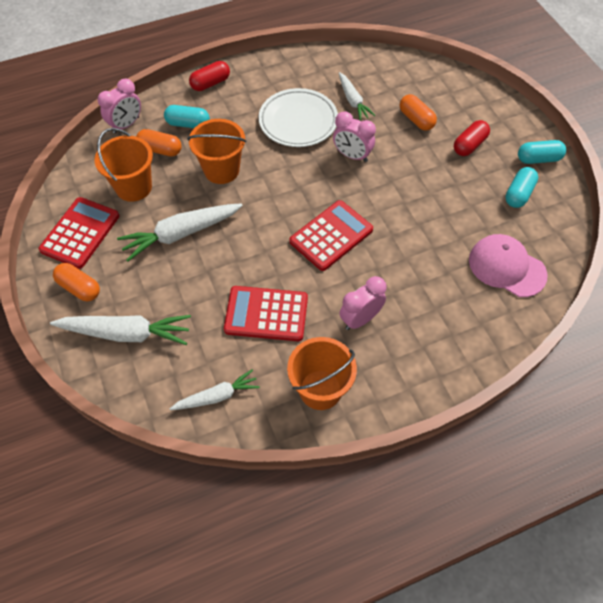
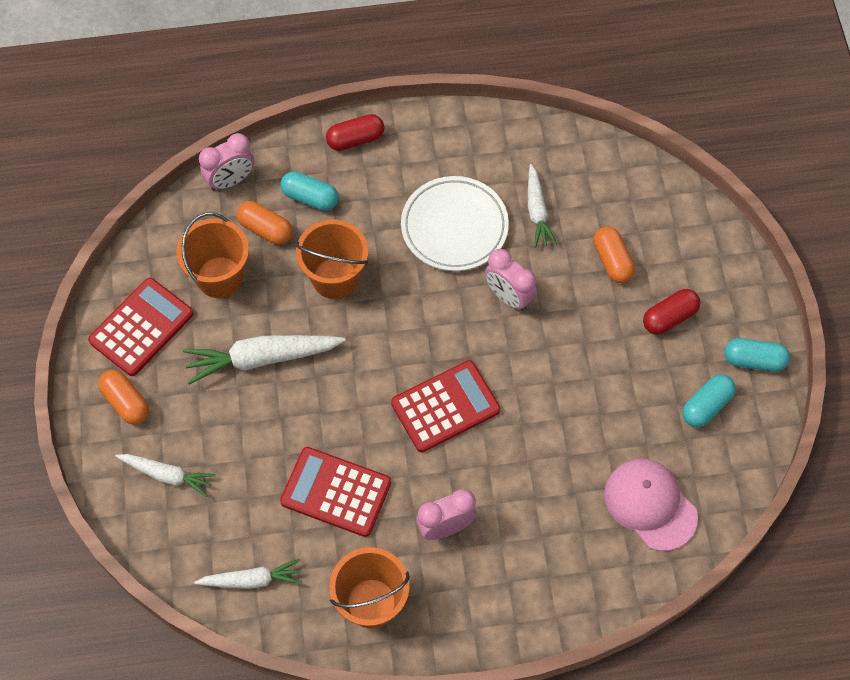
camera: 15 degrees right, 5 degrees up
white carrot [50,315,191,345] -> white carrot [116,454,216,497], size x0.62

